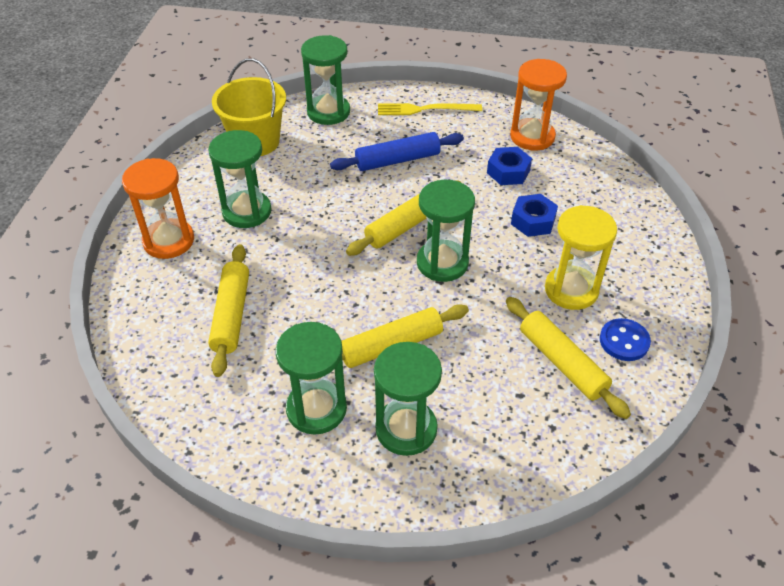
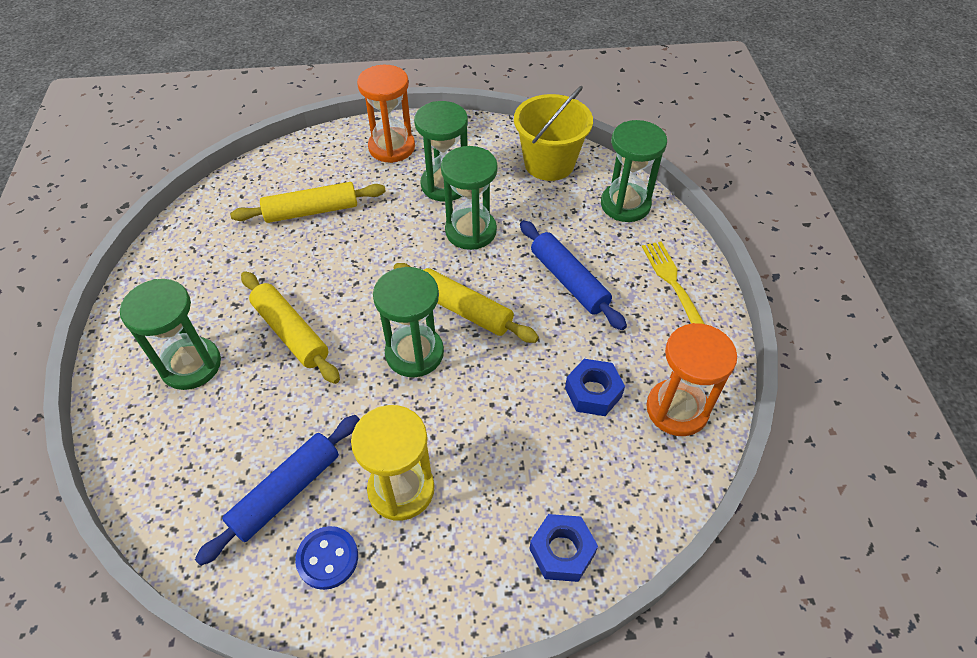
camera: 75 degrees right, 5 degrees up
green hourglass [276,322,347,434] -> green hourglass moved to [441,146,498,250]
yellow rolling pin [506,297,631,419] -> blue rolling pin [195,415,360,566]
blue nut [511,194,558,237] -> blue nut moved to [529,514,598,582]

